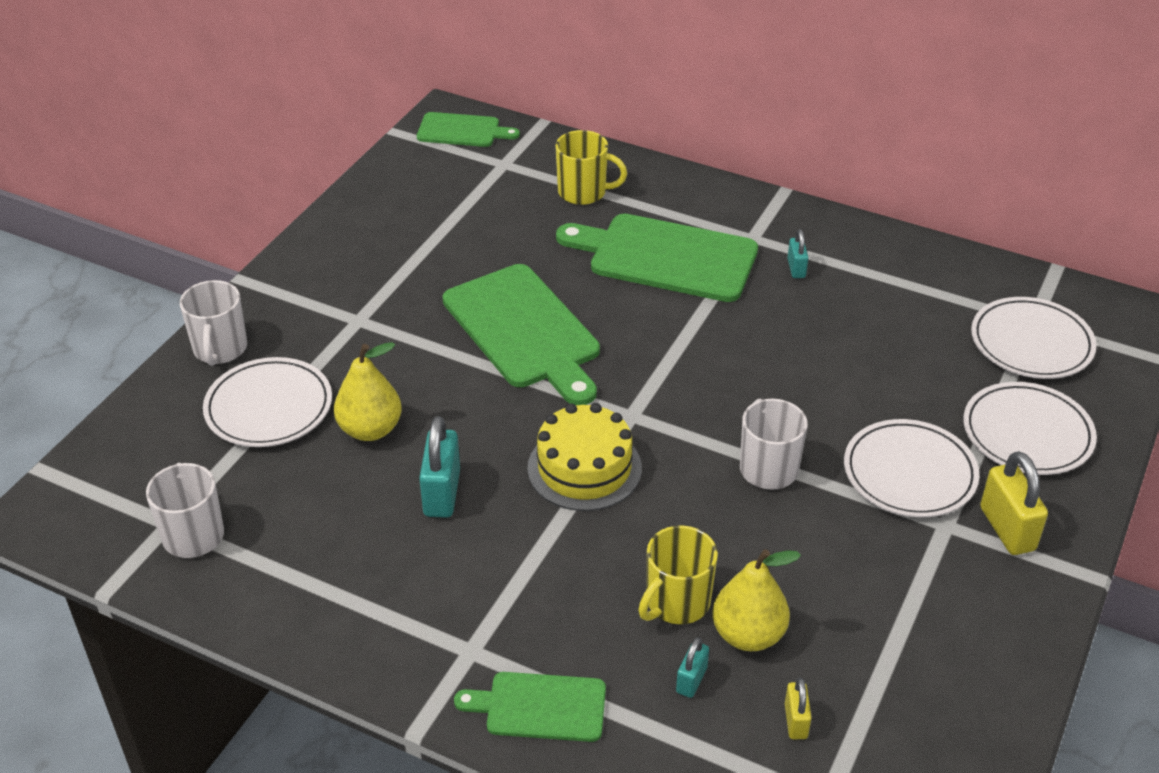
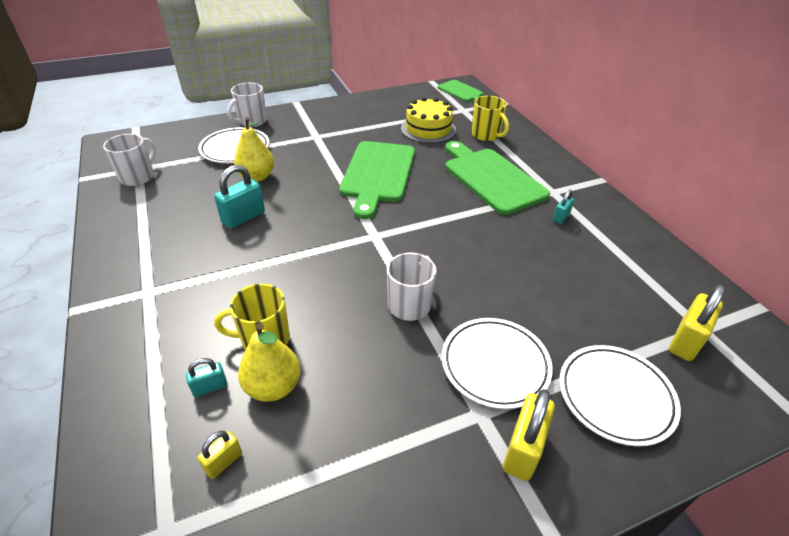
camera: 40 degrees right, 0 degrees up
green cutting board [454,672,606,742] -> none
yellow cake [527,403,642,511] -> yellow cake moved to [401,97,456,143]
white plate [971,297,1097,379] -> yellow padlock [669,285,725,361]

